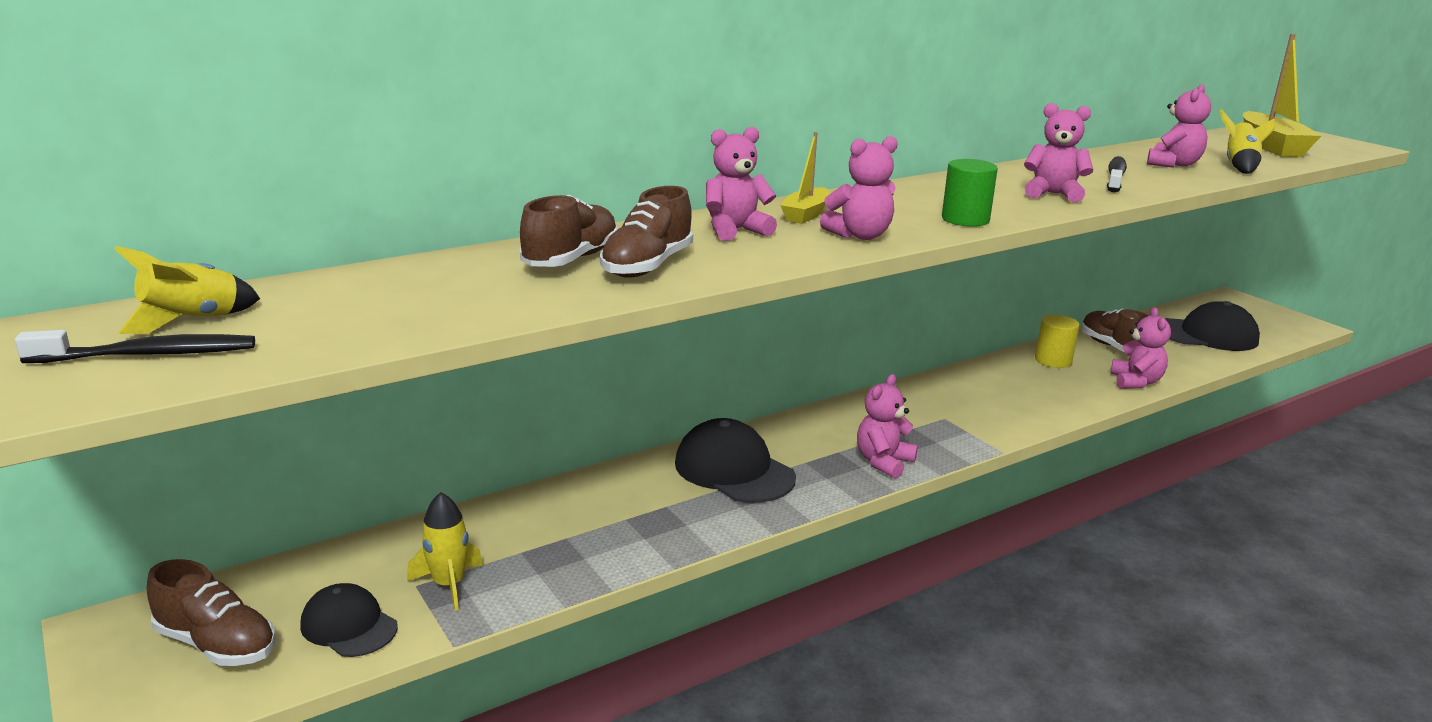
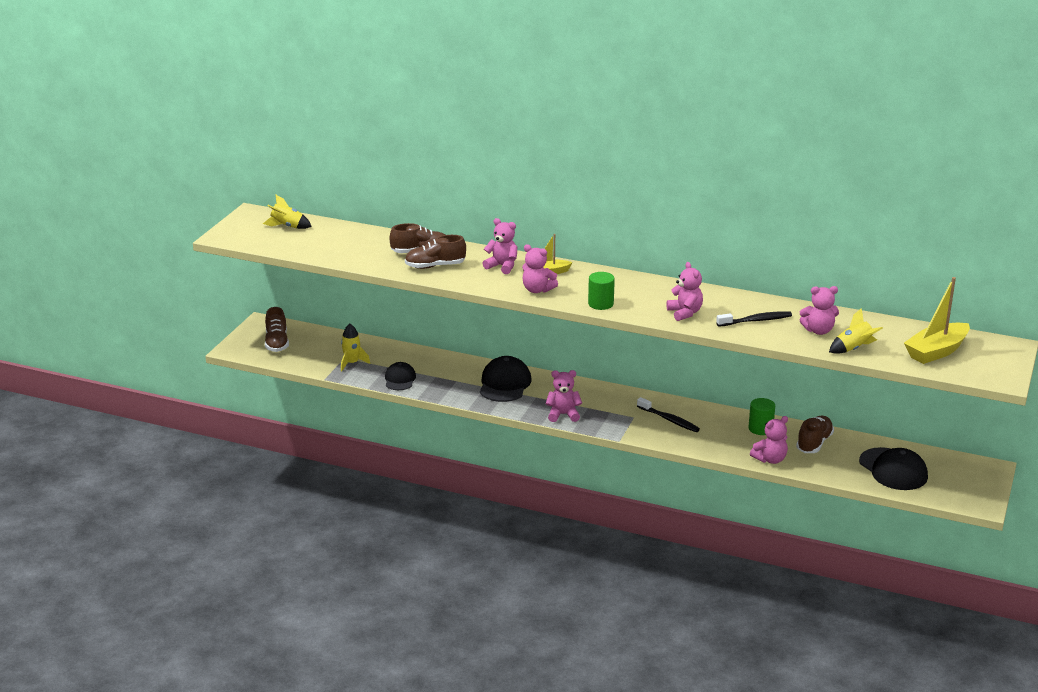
camera: 55 degrees right, 5 degrees up
black toothbrush [15,330,255,363] -> black toothbrush moved to [637,397,700,432]
black cap [300,583,398,657] -> black cap moved to [385,362,416,390]
yellow cylinder [1035,315,1079,368] -> green cylinder [748,398,775,435]

